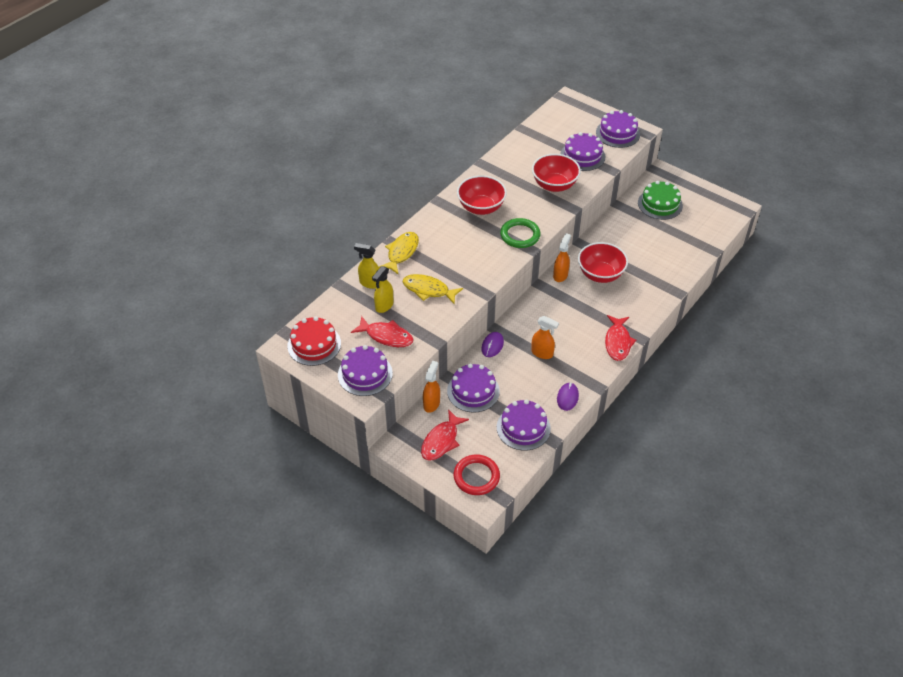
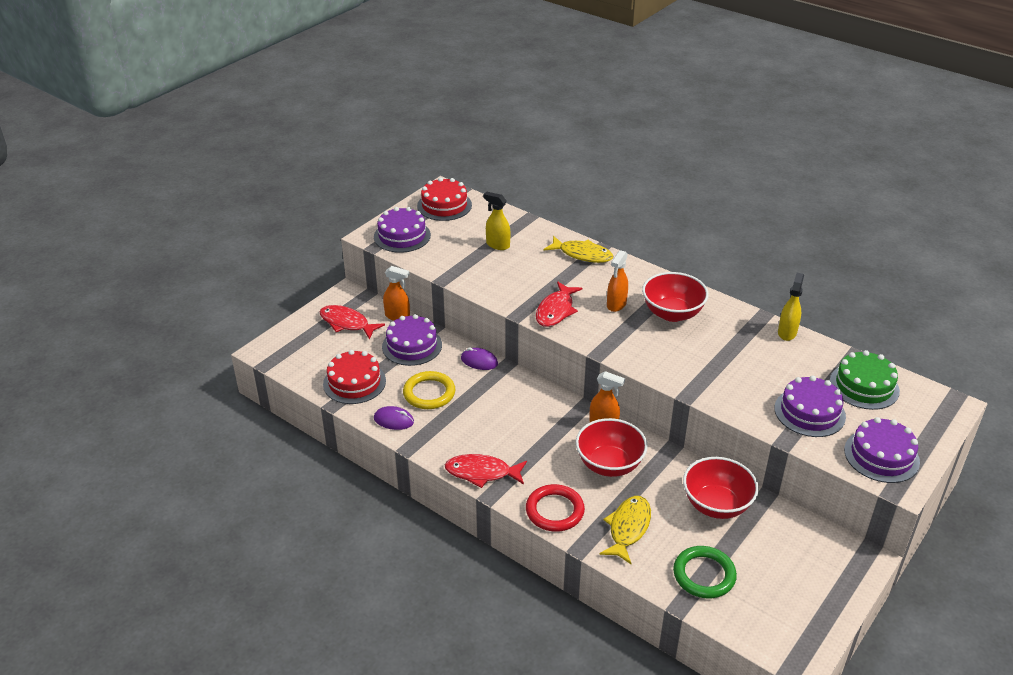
camera: 90 degrees right, 10 degrees down
red fish [351,316,414,347] -> red fish moved to [536,281,583,327]
yellow spray bottle [354,243,379,289] -> yellow spray bottle moved to [778,273,804,341]
yellow fish [403,274,463,305] -> yellow fish moved to [599,496,651,564]
red ring [454,455,500,495] -> red ring moved to [526,484,585,532]
purple cake [497,399,551,451] -> red cake [323,350,386,404]
green ring [500,218,541,248] -> green ring moved to [673,546,737,598]
orange spray bottle [531,316,559,359] -> orange spray bottle moved to [607,250,628,312]
red bowl [532,154,581,192] -> red bowl moved to [683,457,759,519]
green cake [638,181,683,220] -> green cake moved to [830,350,900,410]
none -> yellow ring [403,371,455,409]

